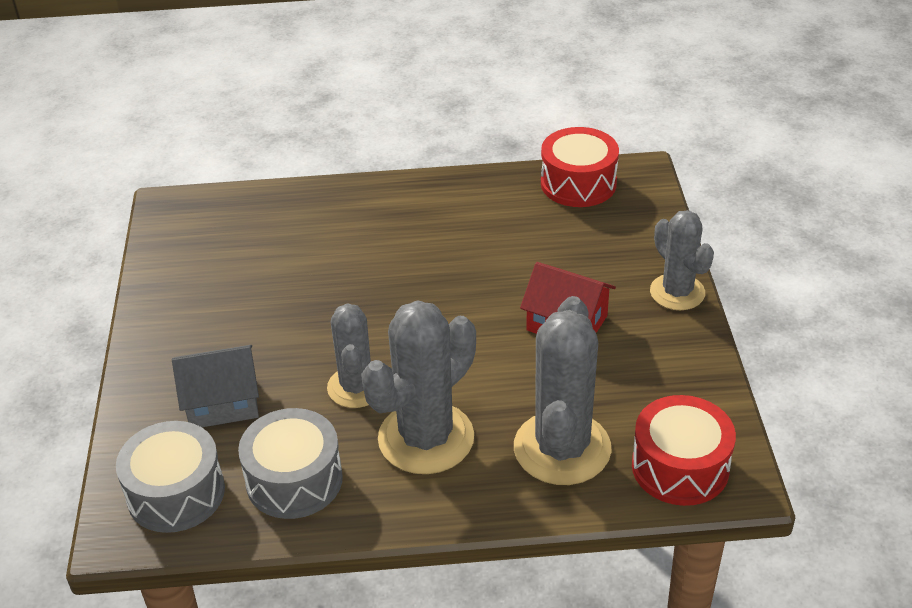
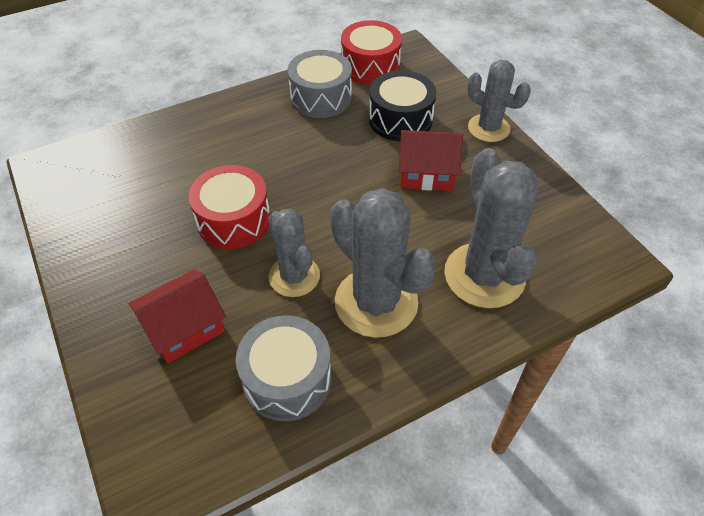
camera: 25 degrees left, 10 degrees up
grey drum [116,421,225,533] -> grey drum moved to [288,50,352,118]
grey house [172,345,259,427] -> red house [129,270,226,364]
grey cactus [361,300,476,474] -> grey cactus turned 60 degrees counterclockwise [330,188,436,338]
red drum [632,395,736,506] -> red drum moved to [188,165,270,249]
none -> black drum [369,70,436,142]

